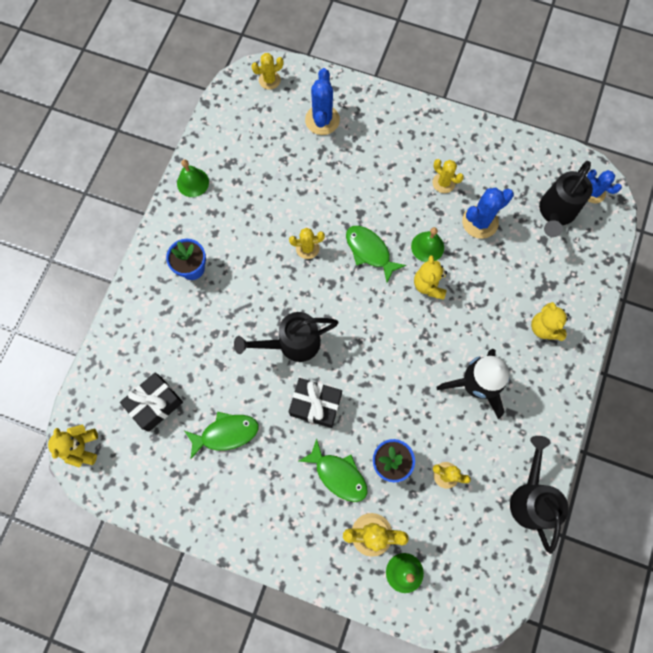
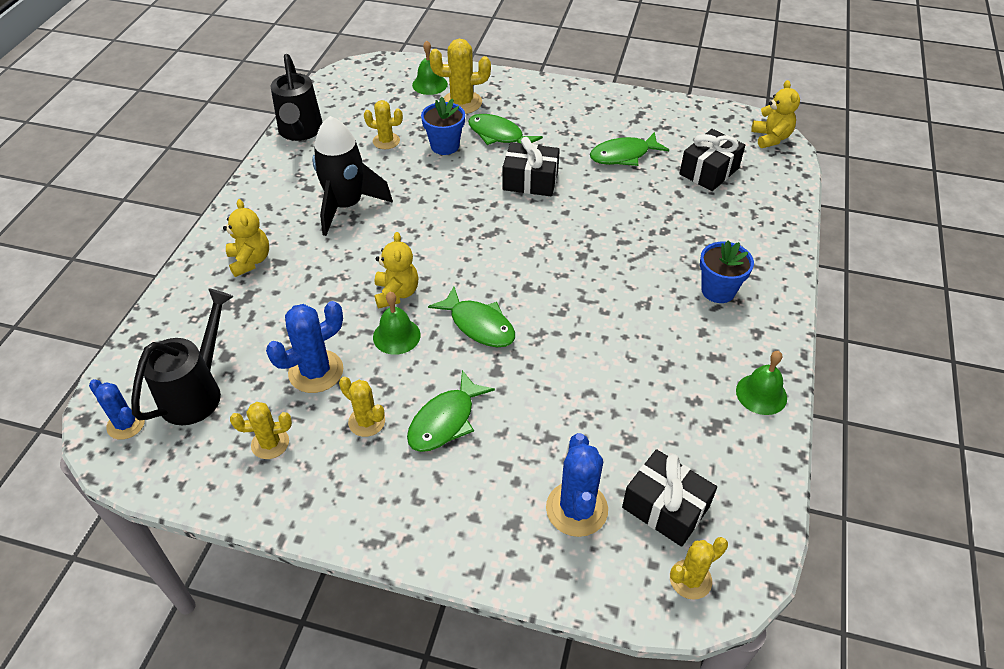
camera: 175 degrees right, 25 degrees down
black watering can [234,312,339,362] -> none
yellow cactus [289,228,325,259] -> yellow cactus moved to [230,402,292,459]
none -> green fish [407,370,495,452]
none -> black gift [622,449,717,547]

